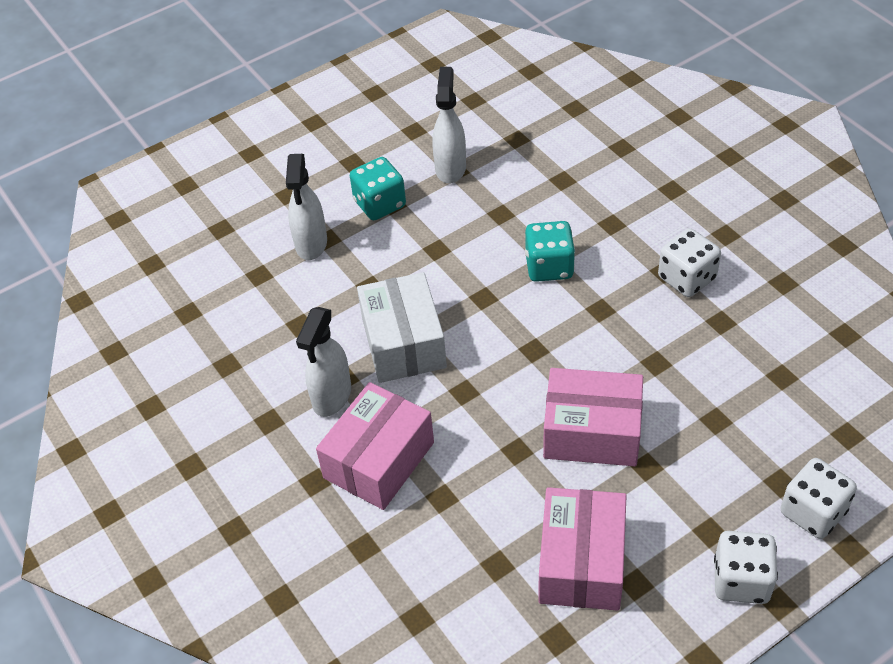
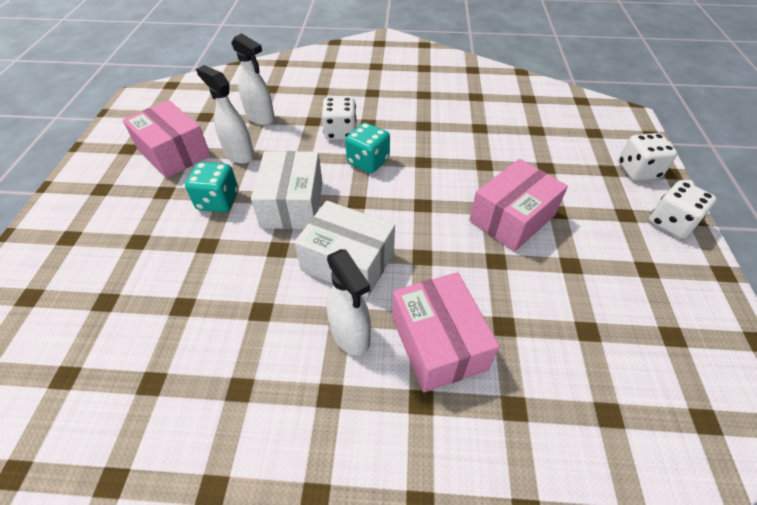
camera: 55 degrees left, 0 degrees up
white spray bottle [286,154,327,260] -> white spray bottle moved to [231,33,275,125]
pink box [538,487,627,611] -> pink box moved to [123,100,211,178]
white dice [658,228,721,297] -> white dice moved to [322,97,357,140]
none -> white box [251,151,322,229]

